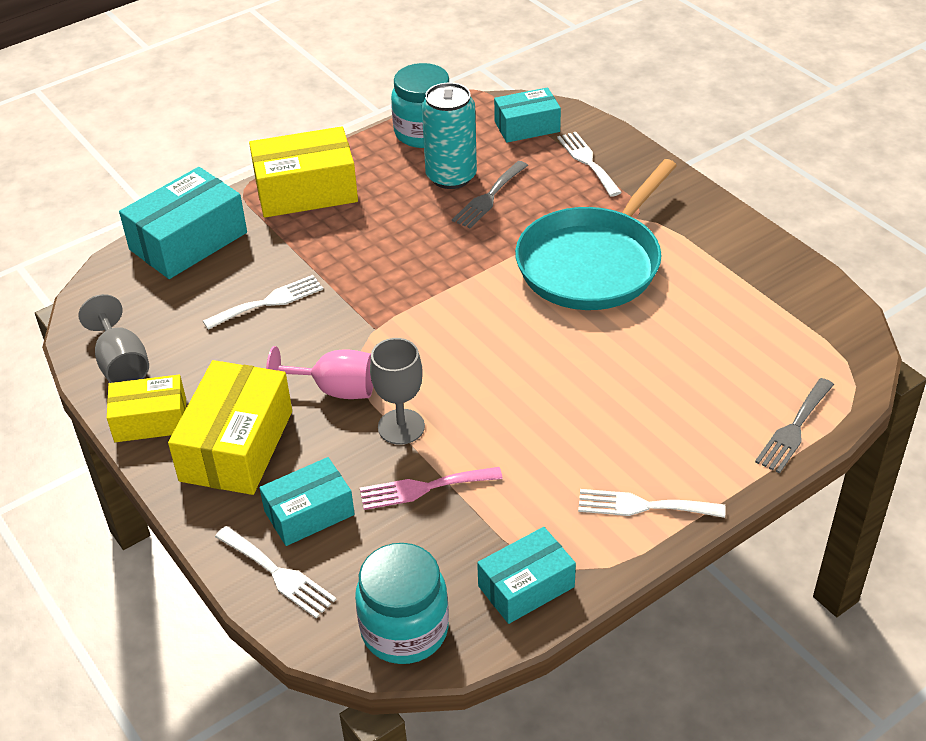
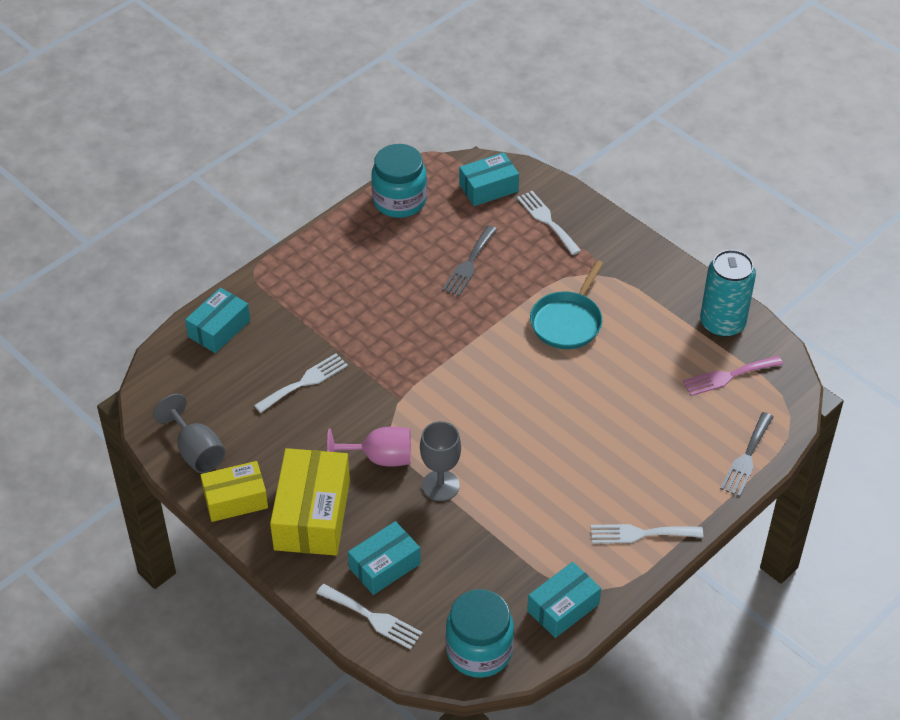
camera: 10 degrees left, 5 degrees up
turquoise box [119,167,247,279] -> turquoise box [185,288,250,353], size x0.63
yellow box [249,126,358,218] -> none
pink fork [360,467,503,510] -> pink fork moved to [683,356,783,396]
turquoise can [422,82,477,189] -> turquoise can moved to [700,250,756,337]
turquoise pan [515,159,677,310] -> turquoise pan [530,260,604,349], size x0.60

